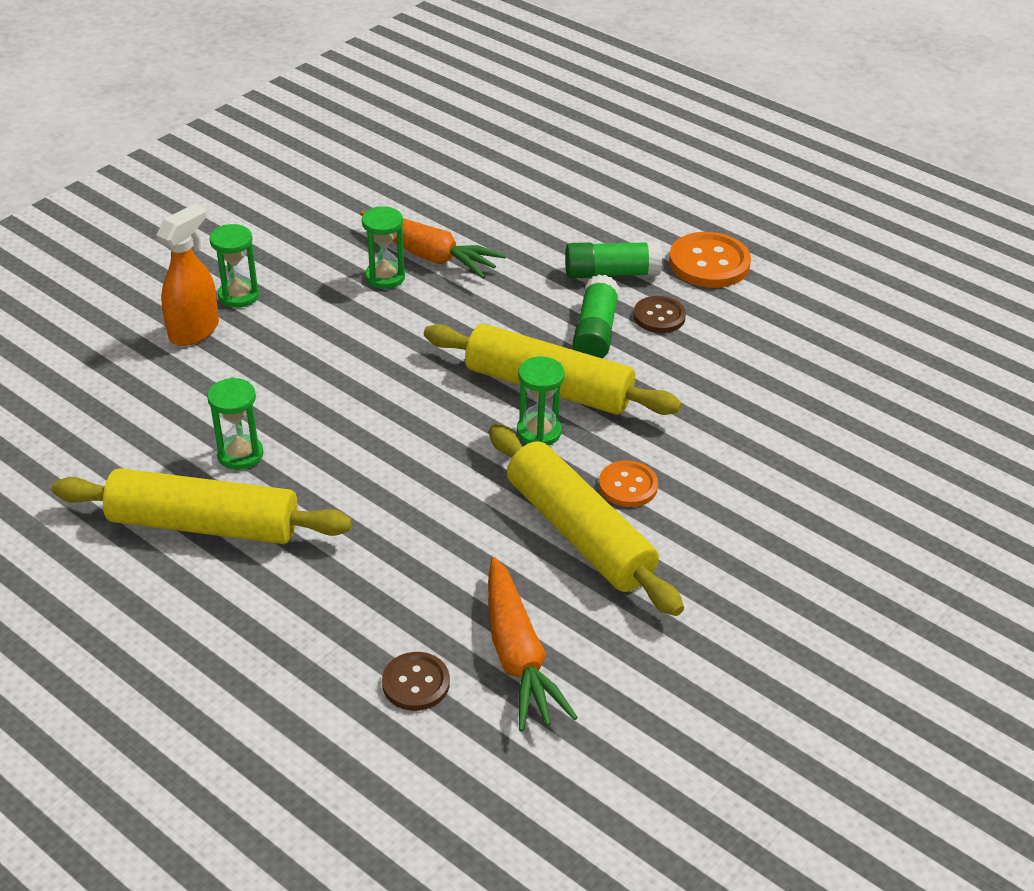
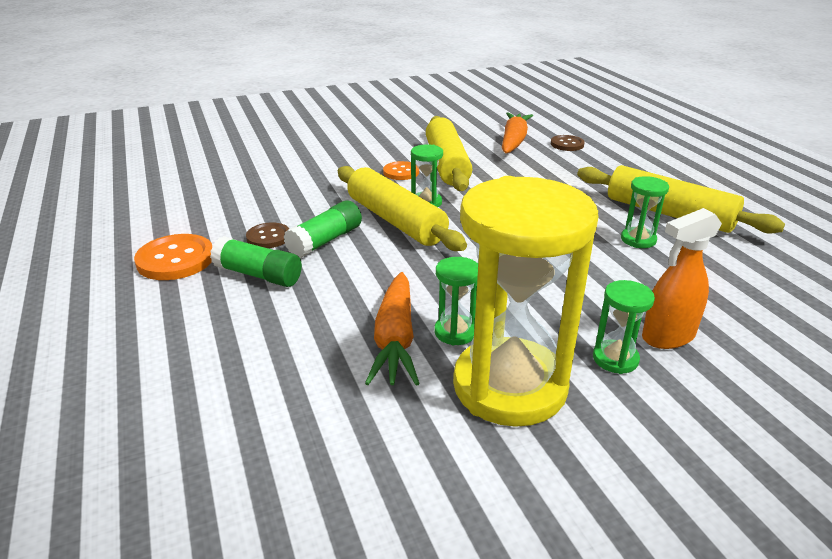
camera: 150 degrees left, 10 degrees down
orange carrot [360,211,506,279] -> orange carrot turned 150 degrees counterclockwise [365,272,420,386]
none -> yellow hourglass [453,176,599,427]

